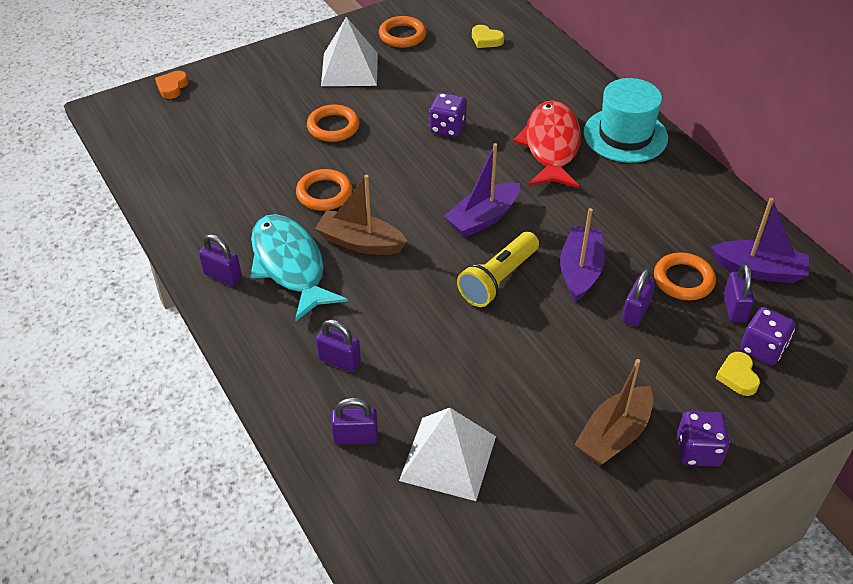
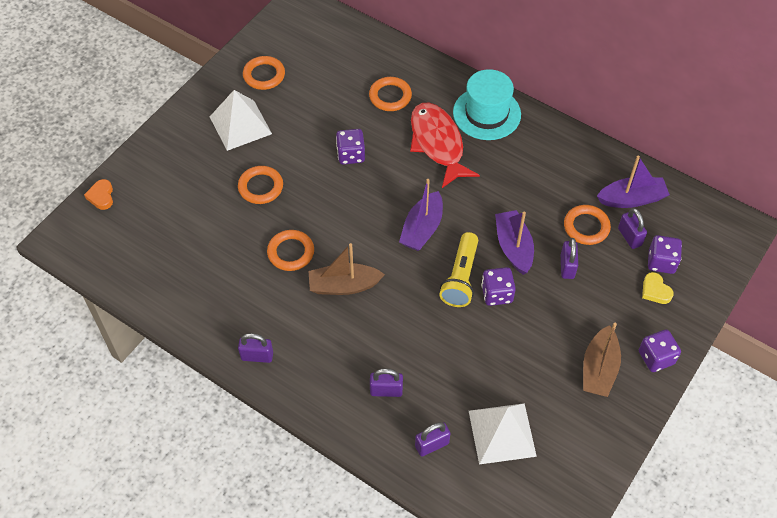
camera: 25 degrees left, 10 degrees up
turquoise fish [250,214,348,322] -> none
yellow heart [472,25,504,48] -> none
none -> orange ring [369,77,412,111]
none -> purple dice [481,267,516,306]

